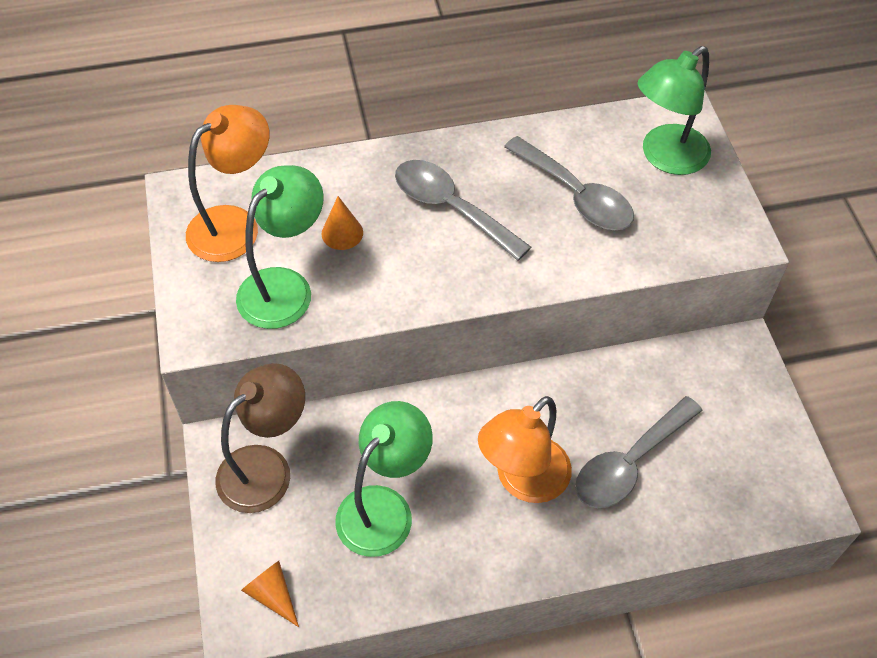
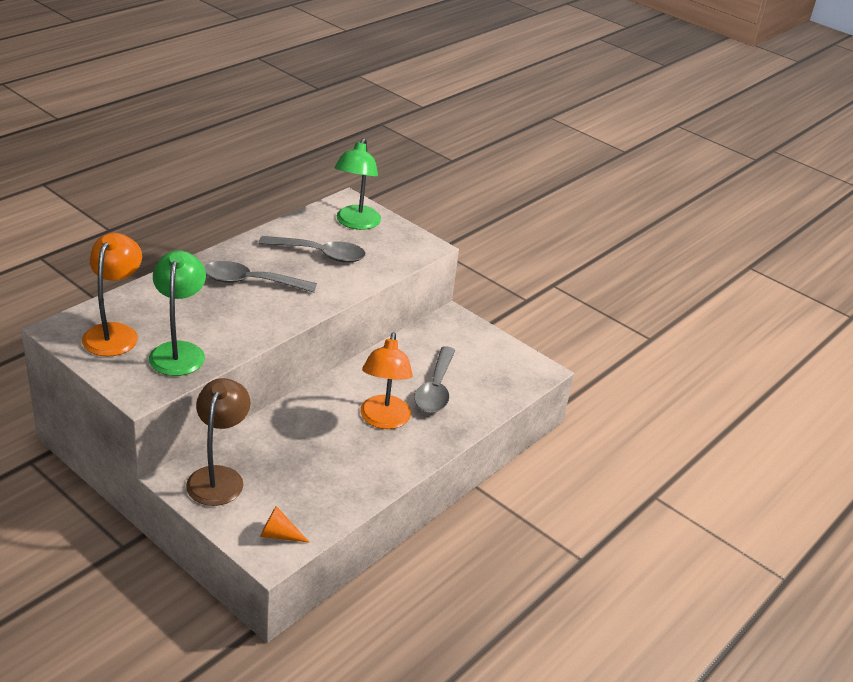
camera: 40 degrees left, 20 degrees down
orange cone [322,196,363,250] -> none
green lamp [336,401,433,557] -> none

